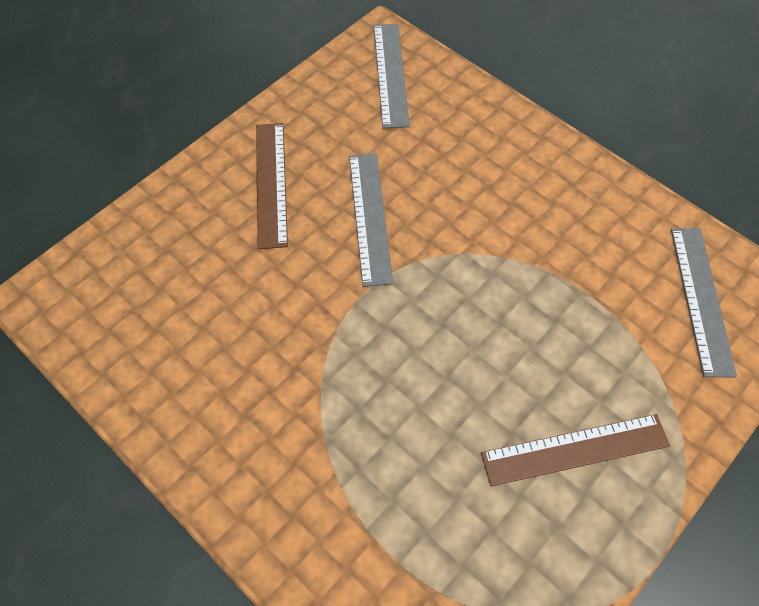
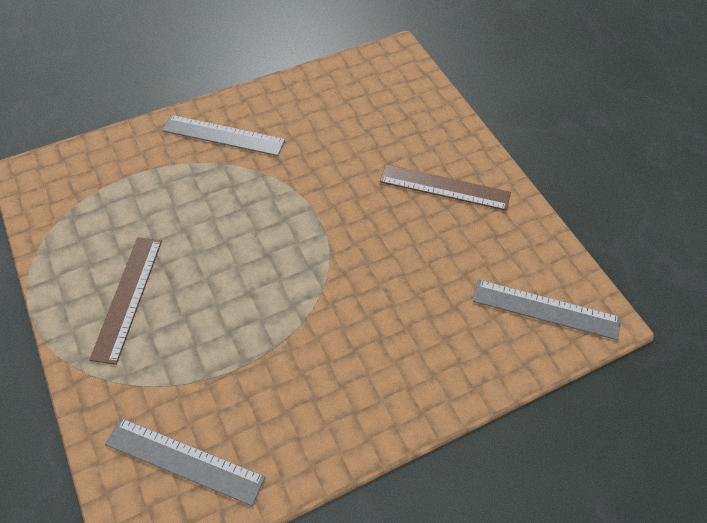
camera: 110 degrees right, 5 degrees down
grey ruler [349,154,393,287] -> grey ruler moved to [162,115,285,156]

